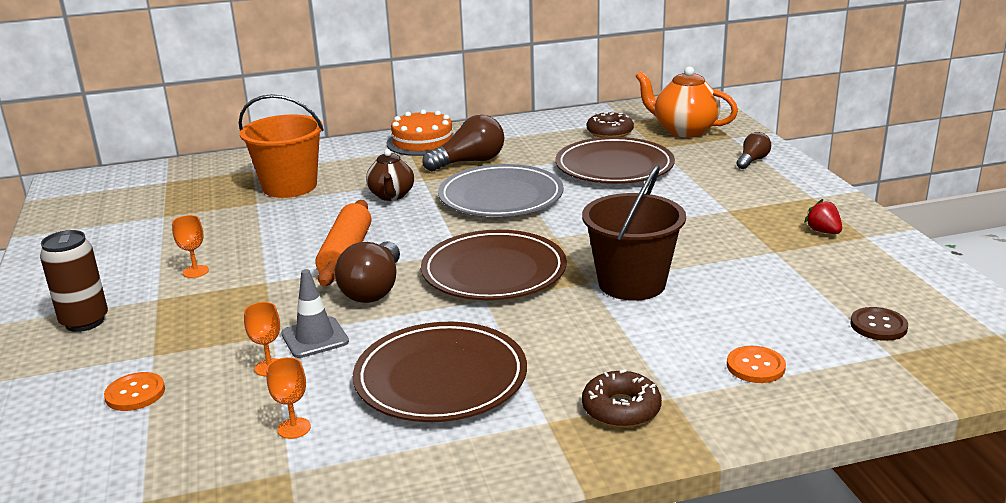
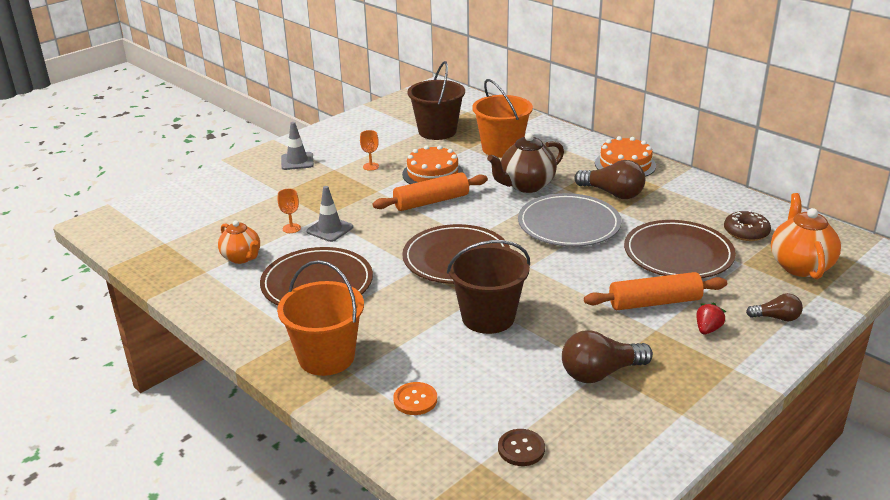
camera: 60 degrees right, 5 degrees up
brown can [40,230,108,332] -> grey traffic cone [281,122,314,170]
orange button [104,372,165,411] -> none
orange goblet [267,357,311,439] -> orange teapot [218,220,260,264]
brown light bulb [335,241,400,303] -> brown light bulb moved to [562,330,653,383]
brown teapot [366,149,414,201] -> brown teapot [487,133,564,193], size x1.52
brown donut [582,370,662,428] -> orange bucket [277,260,364,376]
red strawberry [804,199,842,234] -> red strawberry moved to [696,302,726,334]
none -> orange cake [402,145,463,184]
none -> brown bucket [407,61,465,140]
none -> orange rolling pin [584,272,727,310]

